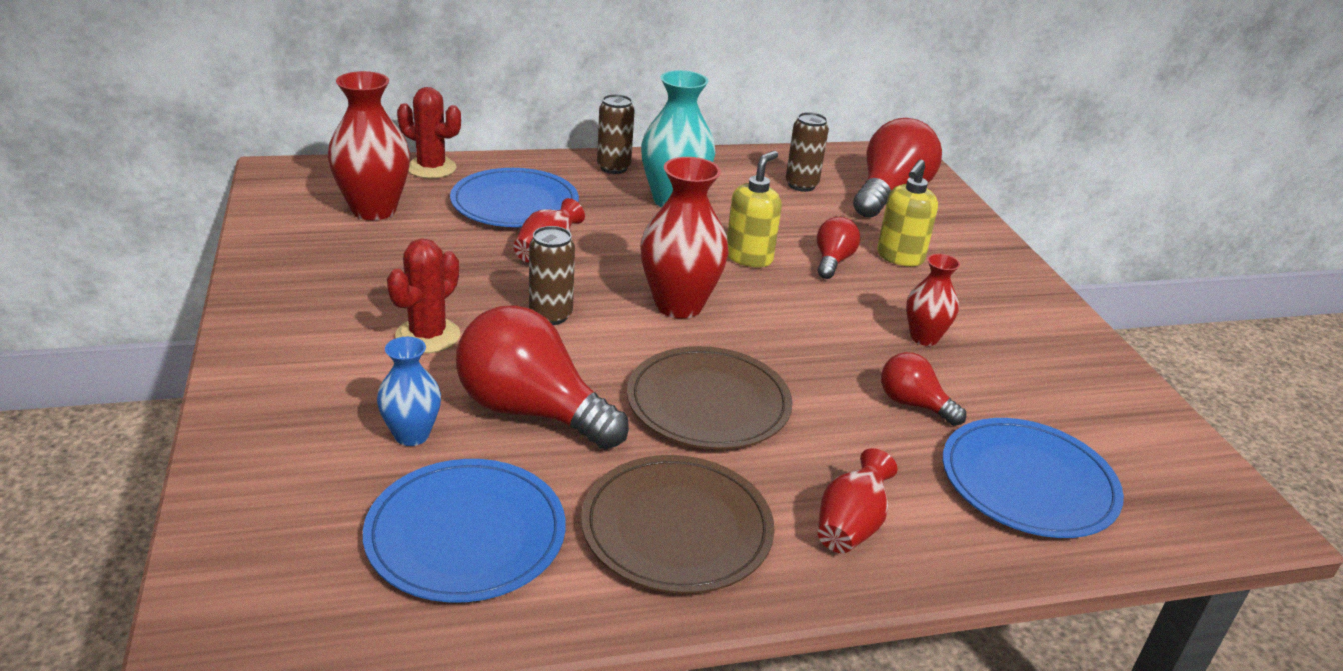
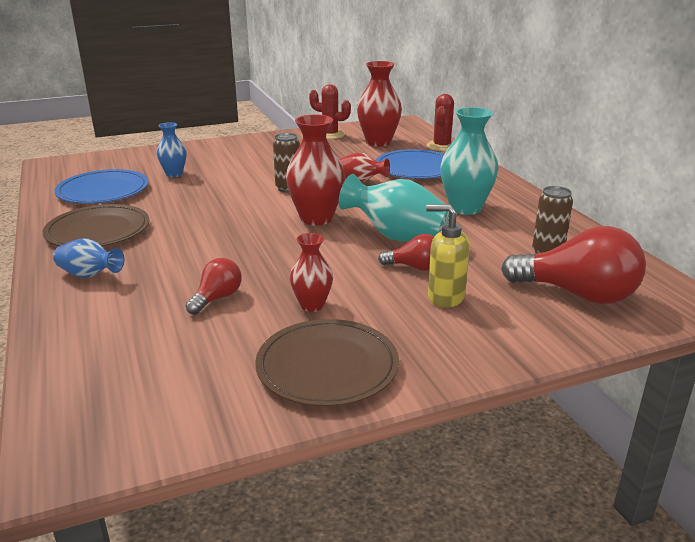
camera: 85 degrees right, 5 degrees down
red cactus [387,238,460,353] -> red cactus moved to [309,84,351,139]
red light bulb [456,305,629,449] -> none
brown can [597,94,635,174] -> none
brown plate [627,346,793,449] -> brown plate moved to [255,319,399,407]
yellow soap dispenser [727,151,782,268] -> turquoise vase [339,174,449,242]
red vase [818,448,898,553] -> blue vase [53,238,125,278]
blue plate [943,418,1124,538] -> none

